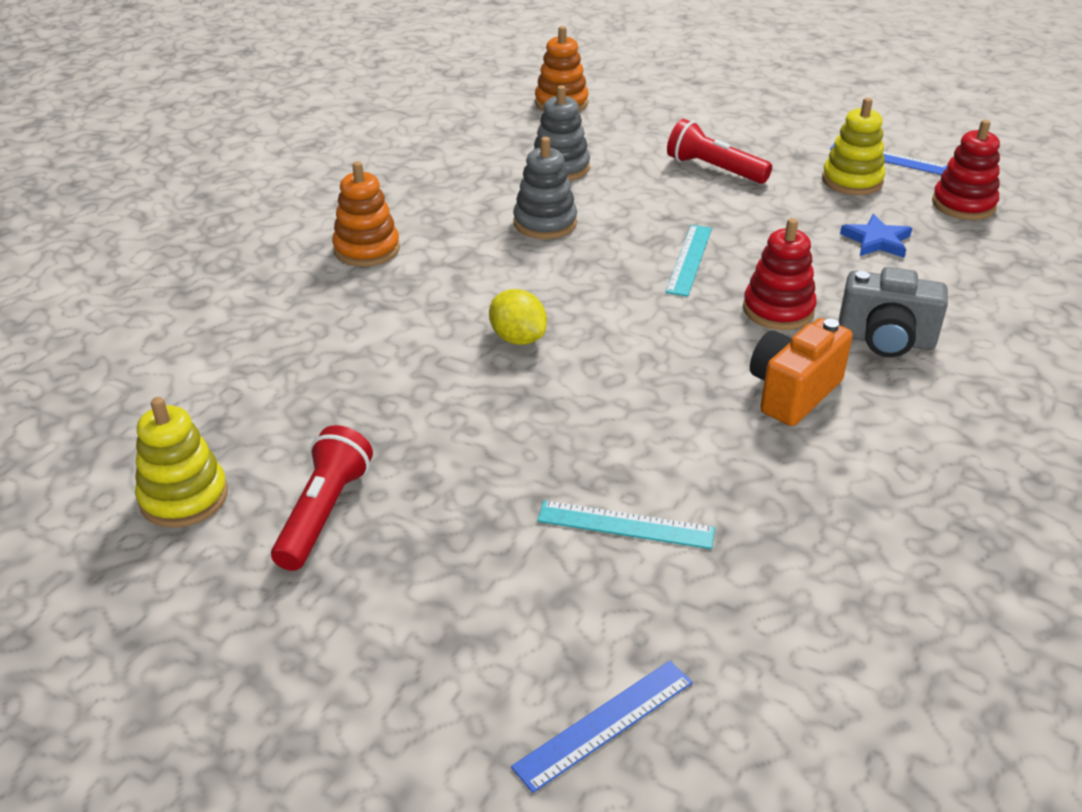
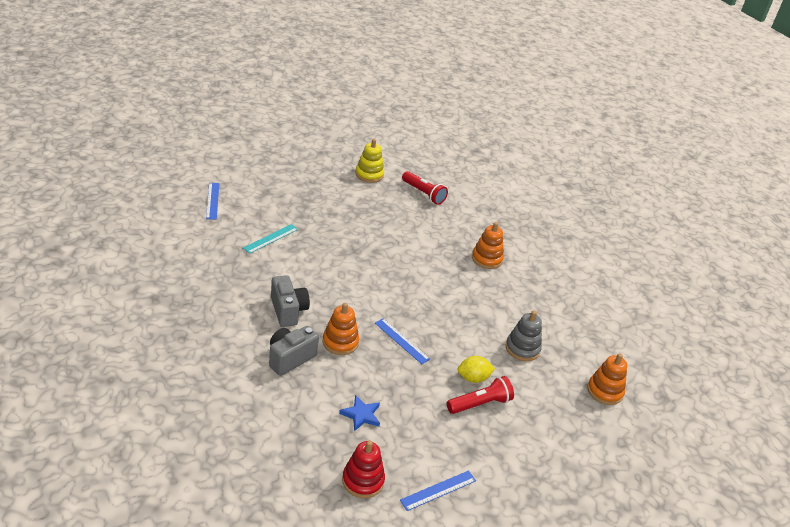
camera: 115 degrees right, 0 degrees up
red flashlight [271,425,373,571] -> red flashlight moved to [402,171,448,205]
yellow lemon [489,289,547,345] -> yellow lemon moved to [458,356,495,383]
grey stacking toy [513,137,577,239] -> none
turquoise ruler [665,225,712,297] -> blue ruler [375,318,430,364]
red stacking toy [743,218,817,330] -> orange stacking toy [323,303,359,355]
orange camera [750,318,853,426] -> grey camera [271,275,310,327]
yellow stacking toy [822,98,885,195] -> none

